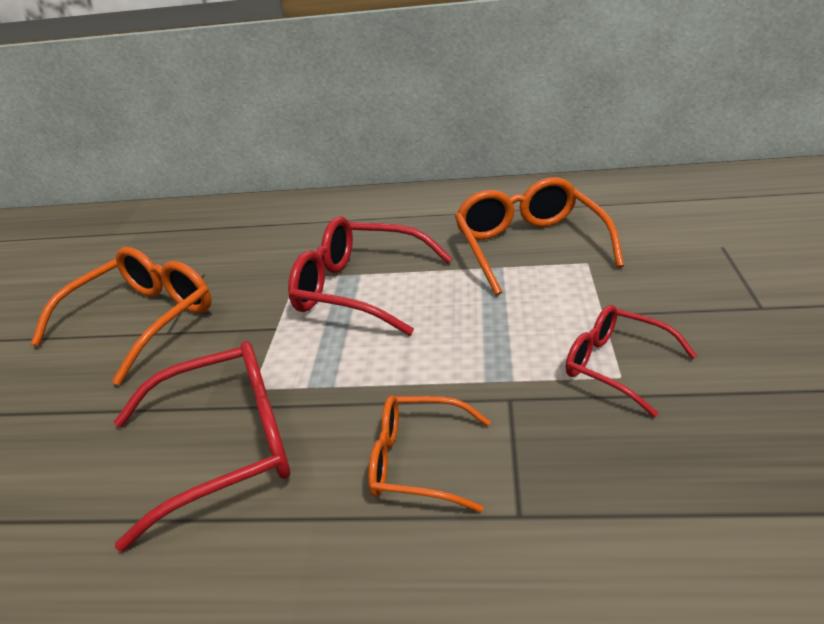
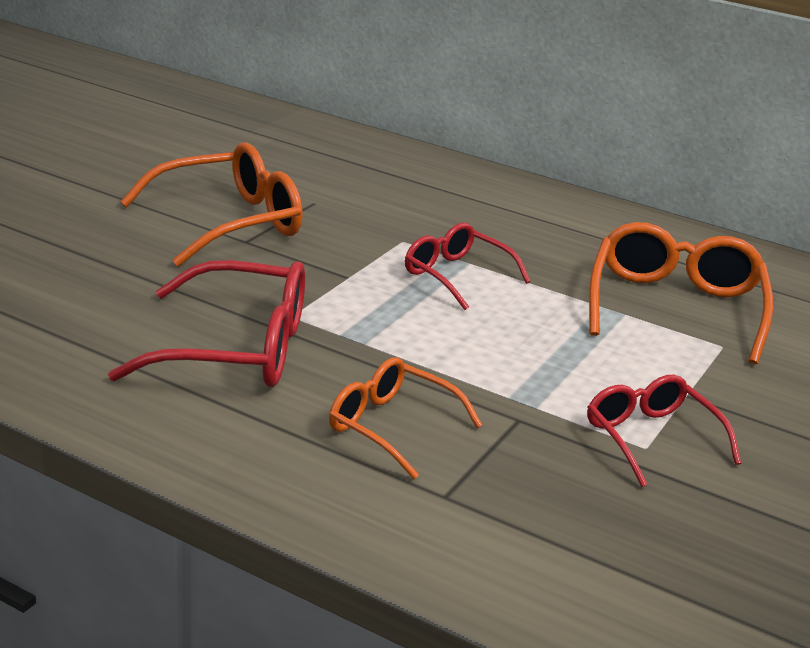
camera: 20 degrees right, 5 degrees down
red glasses [288,216,453,336] -> red glasses [405,223,531,310], size x0.62

